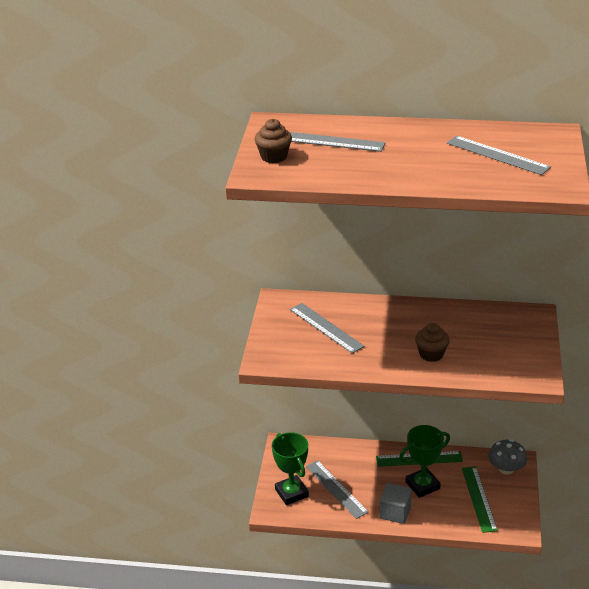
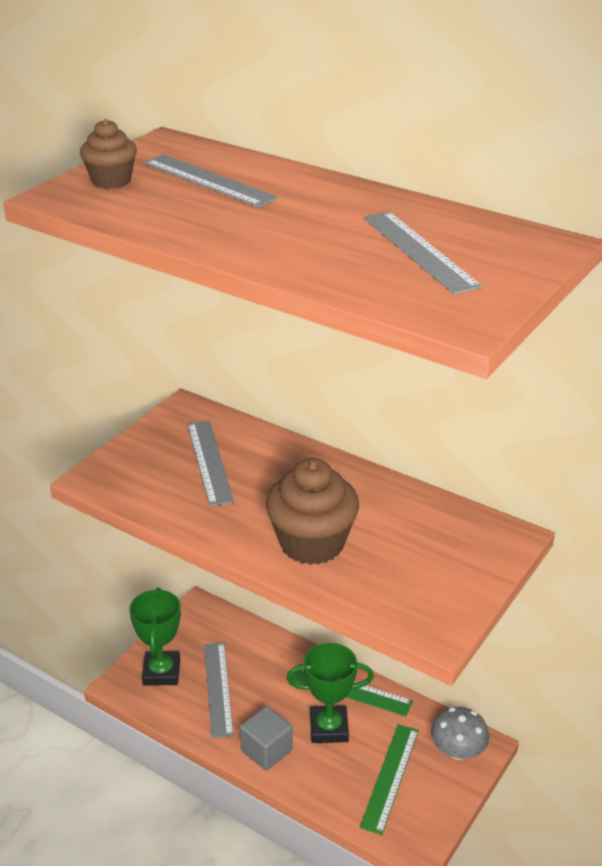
camera: 25 degrees right, 0 degrees up
brown cupcake [415,323,450,362] -> brown cupcake [266,458,359,565], size x1.75

